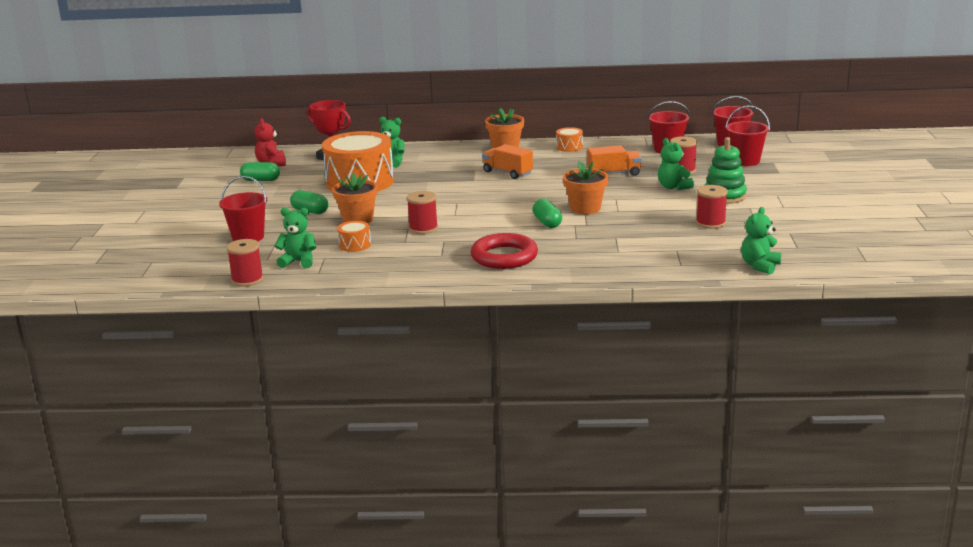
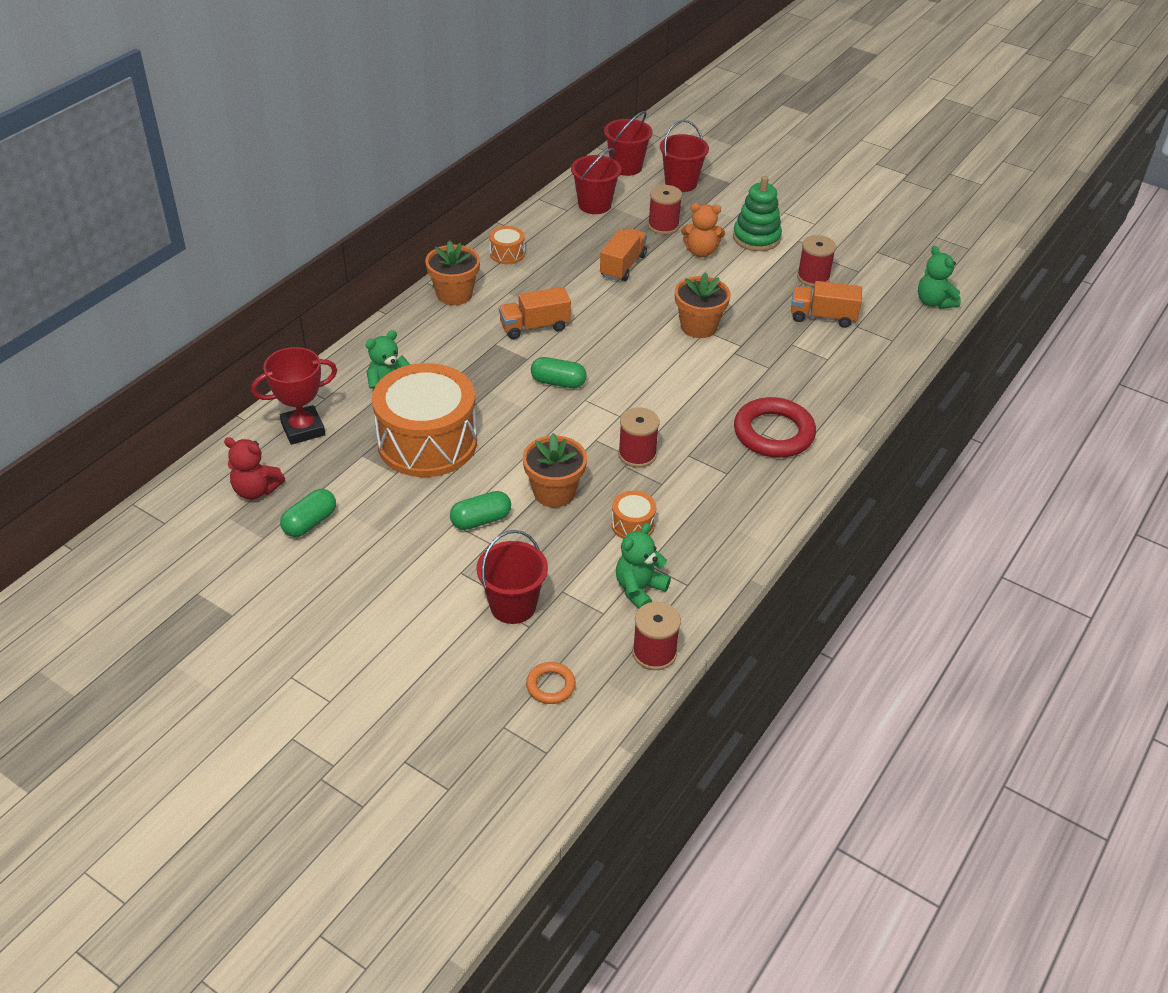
camera: 60 degrees left, 20 degrees up
green capsule [533,199,562,228] -> green capsule moved to [531,357,587,388]
green teddy bear [658,138,694,190] -> orange teddy bear [681,203,725,257]
none -> orange ring [526,662,576,704]
none -> orange truck [791,281,862,328]

